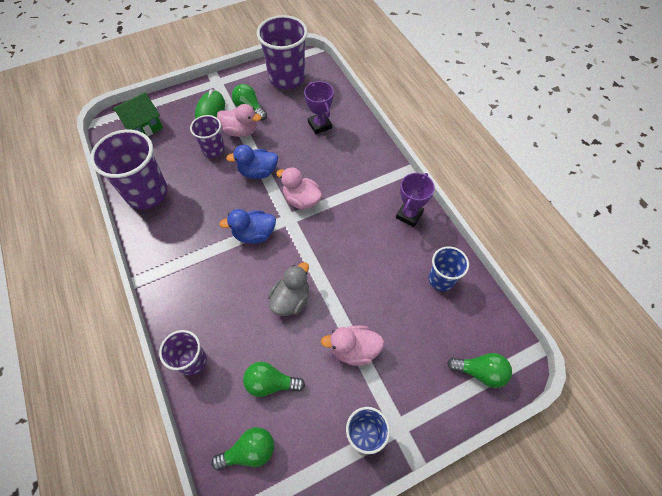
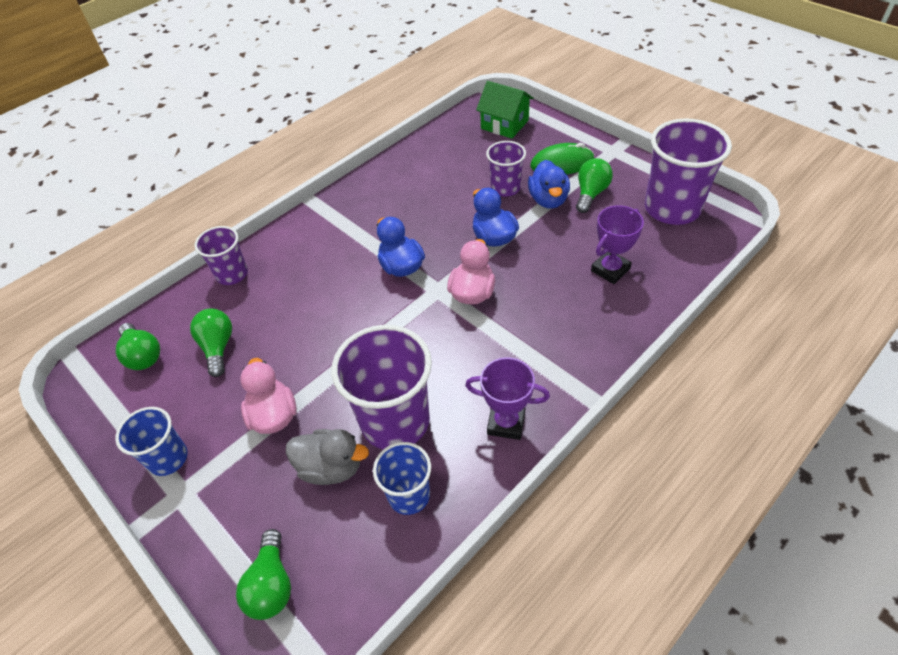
camera: 75 degrees right, 10 degrees down
purple cup [90,130,168,209] -> purple cup moved to [331,325,432,449]
pink duck [217,104,261,137] -> blue duck [528,160,570,209]
grey duck [268,262,309,316] -> grey duck moved to [286,429,369,485]

